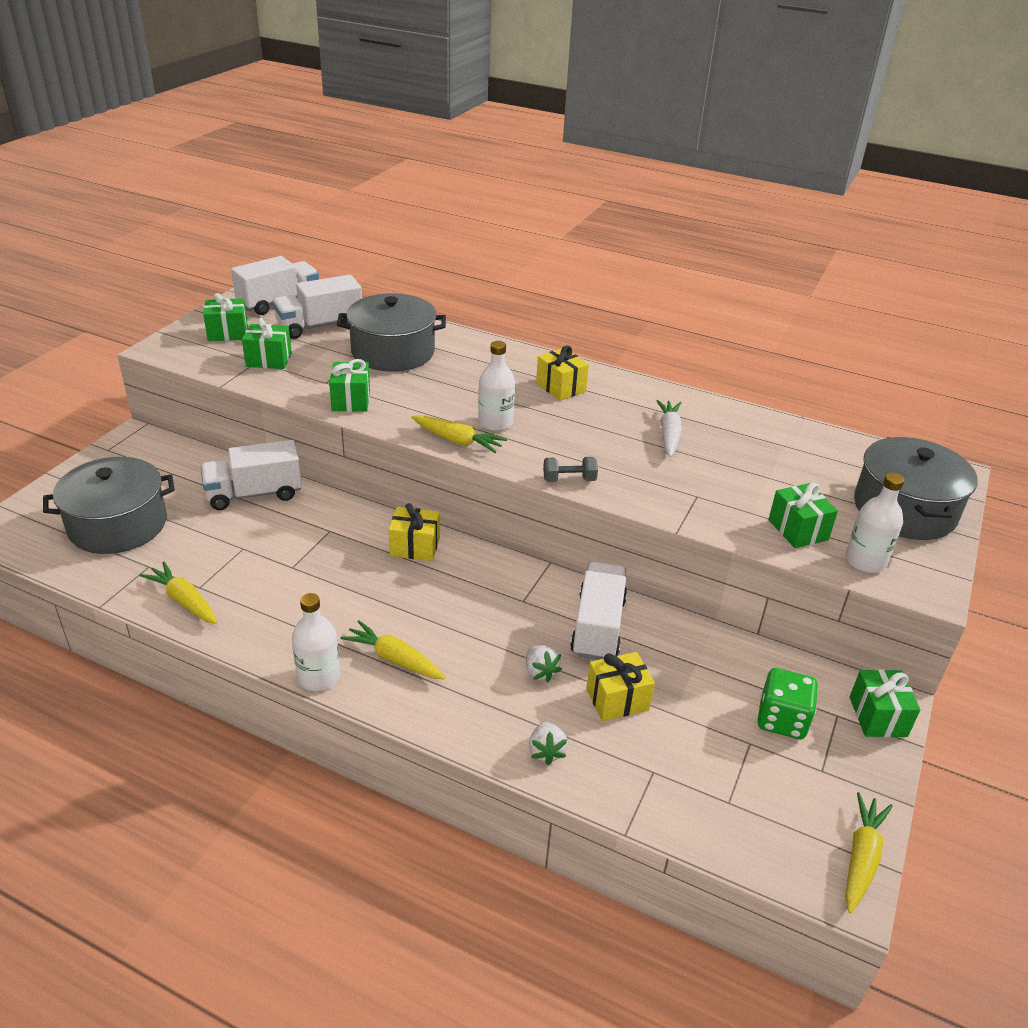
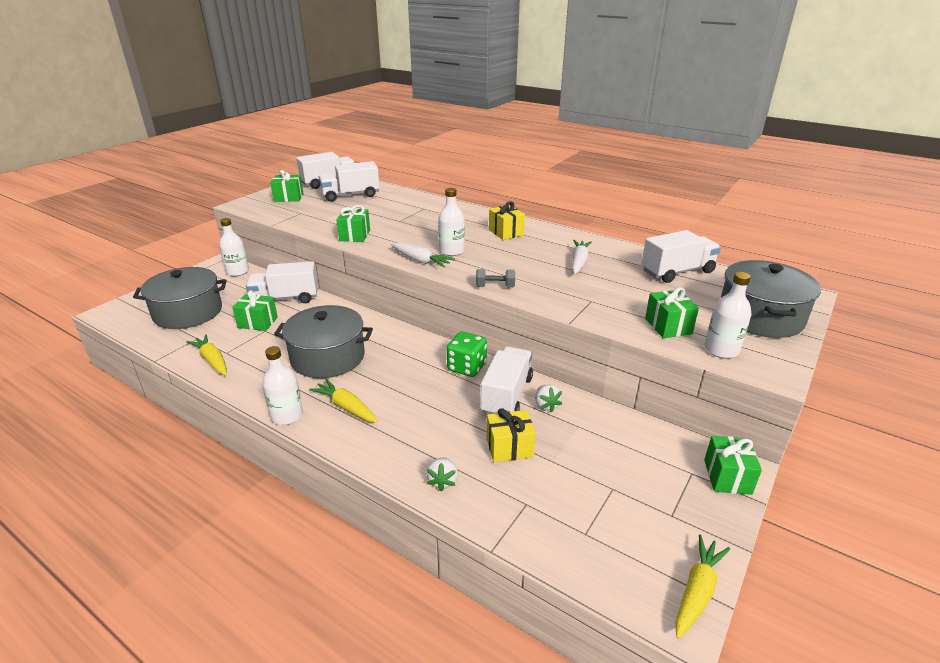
camera: 10 degrees right, 5 degrees down
green gift [242,318,292,369] -> green gift moved to [232,290,278,331]
grey pot [337,293,446,372] -> grey pot moved to [274,305,373,378]
yellow gift [389,503,440,561] -> none
yellow carrot [411,415,507,453] -> white carrot [391,243,455,267]
white strawberry [526,645,562,682] -> white strawberry moved to [535,385,562,413]
green dice [758,668,818,739] -> green dice moved to [447,331,487,377]
none -> white bottle [219,218,249,276]
none -> white truck [641,230,721,283]

